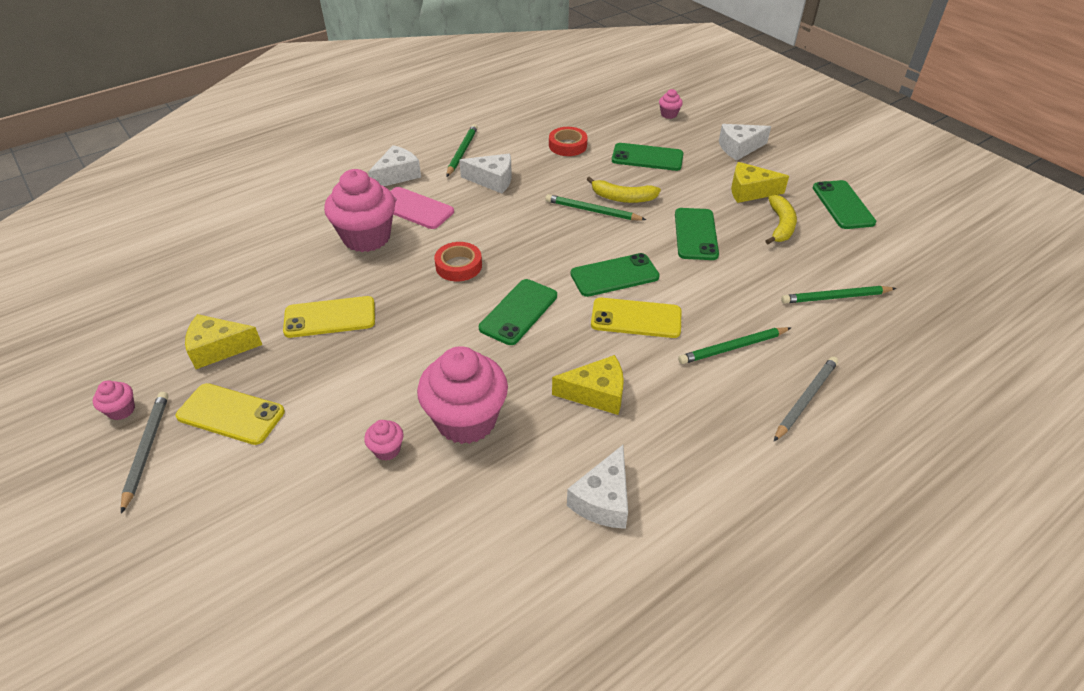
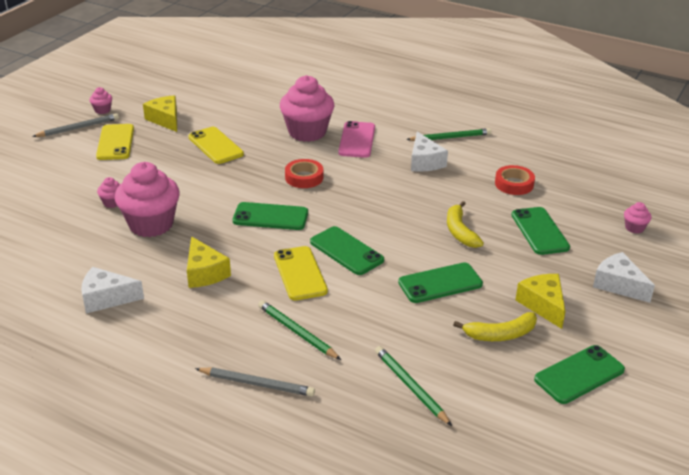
camera: 65 degrees right, 10 degrees down
white cheese [368,145,421,186] -> none
green pencil [545,194,646,220] -> none

